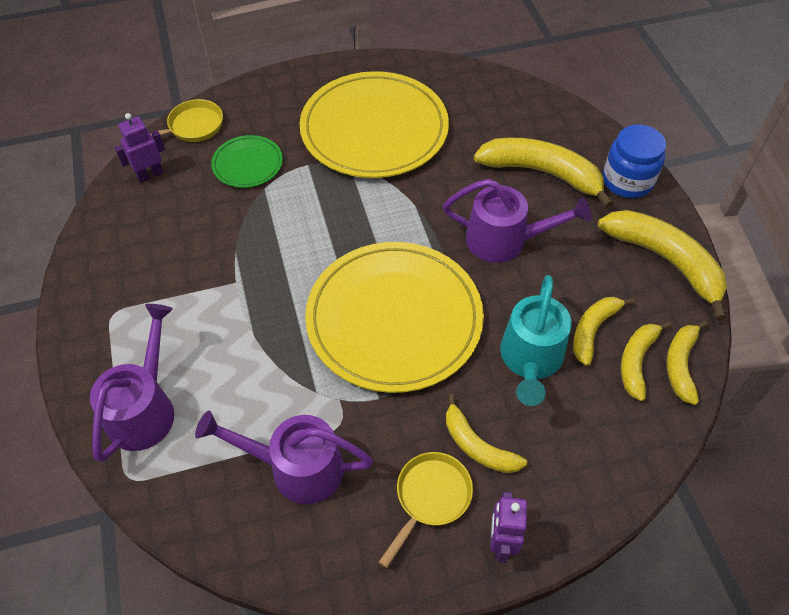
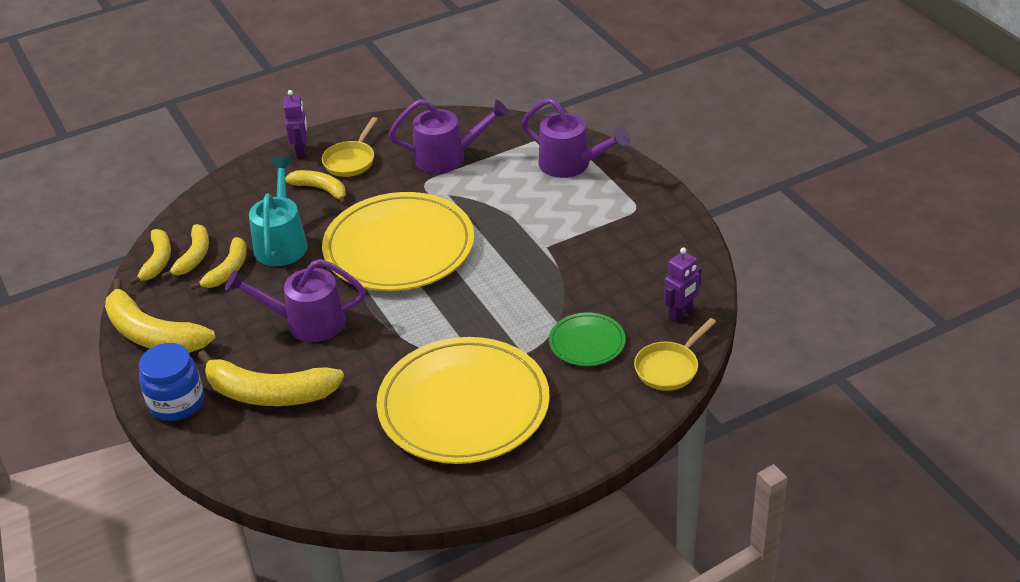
camera: 170 degrees right, 15 degrees down
purple watering can [90,304,174,462] -> purple watering can turned 60 degrees counterclockwise [522,98,630,178]

